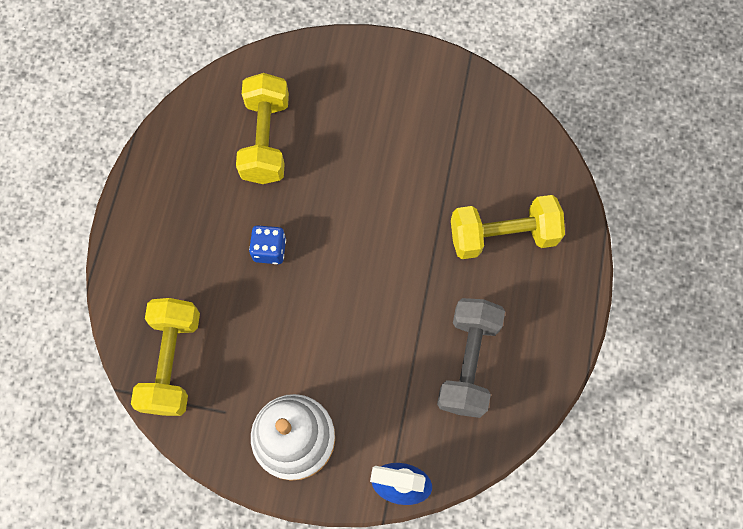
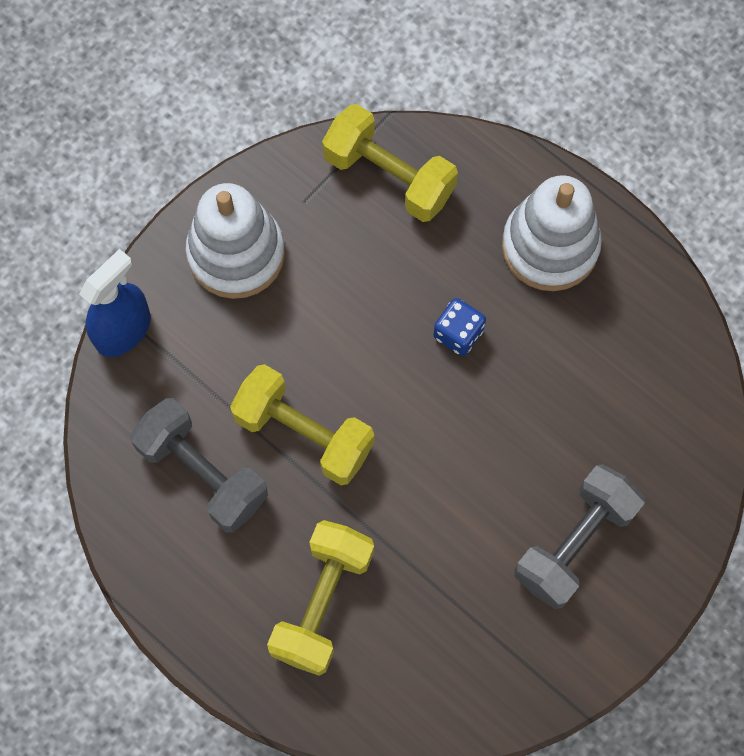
camera: 120 degrees right, 0 degrees up
yellow dumbbell [236,73,289,184] -> yellow dumbbell moved to [230,364,375,485]
none -> white stacking toy [502,175,602,291]
none -> grey dumbbell [514,464,645,609]

